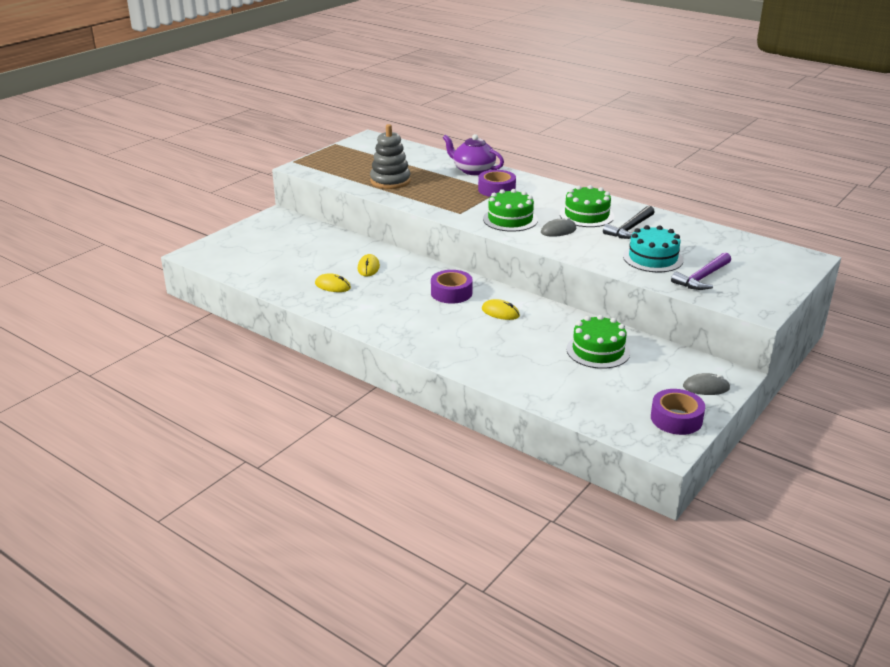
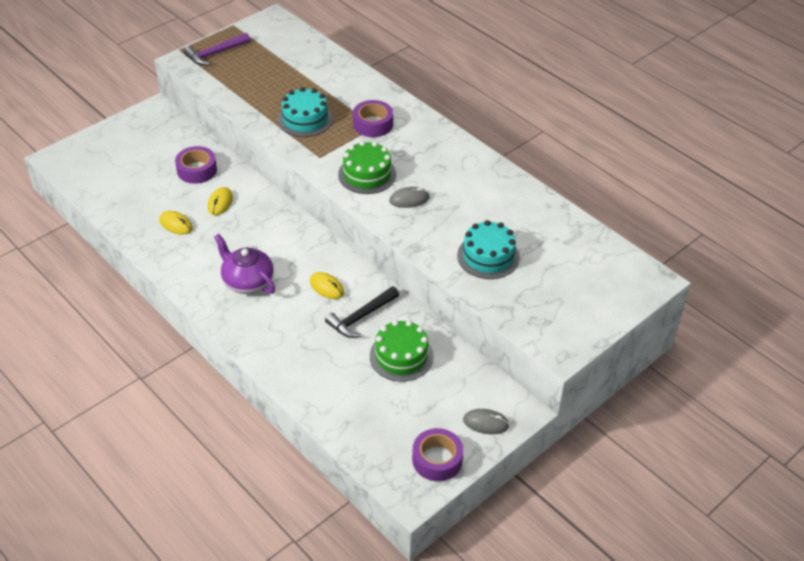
camera: 10 degrees right, 15 degrees up
grey stacking toy [370,124,411,189] -> none
purple tape [431,270,473,303] -> purple tape moved to [175,146,217,184]
purple teapot [443,134,504,175] -> purple teapot moved to [214,234,275,294]
green cake [560,185,614,227] -> none
black hammer [603,206,655,239] -> black hammer moved to [325,286,399,338]
purple hammer [671,252,731,290] -> purple hammer moved to [184,33,250,65]
none -> turquoise cake [278,87,333,137]

